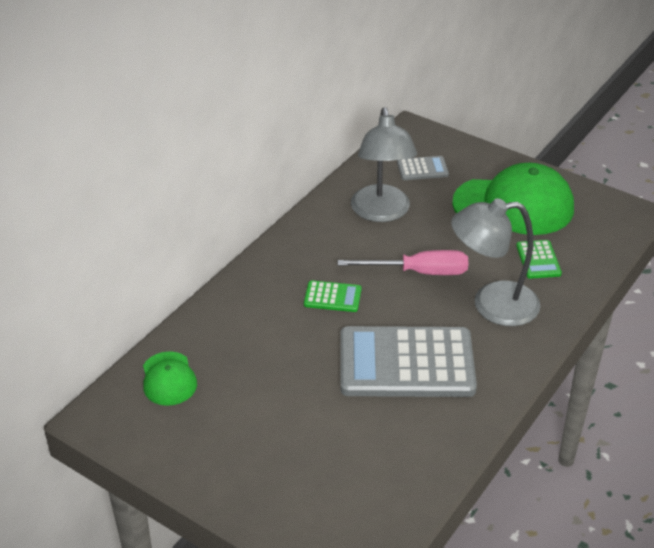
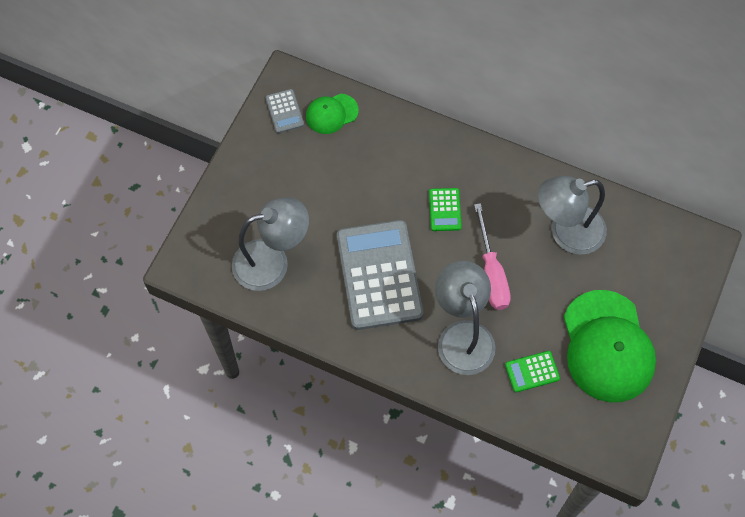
camera: 80 degrees right, 25 degrees up
grey calculator [397,156,449,180] -> grey calculator moved to [265,89,304,133]
none -> grey lamp [232,197,309,291]

